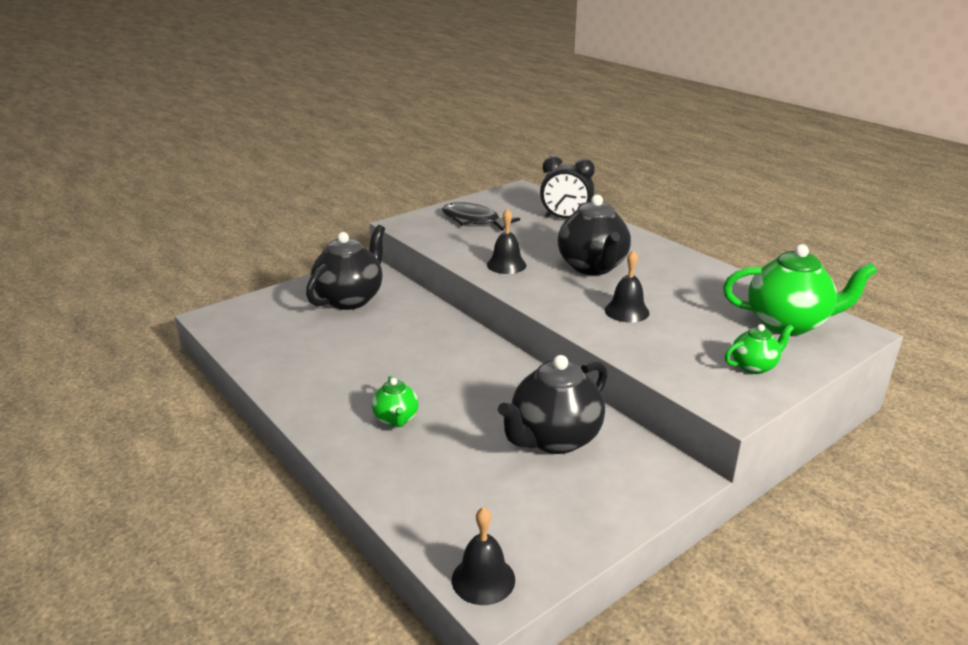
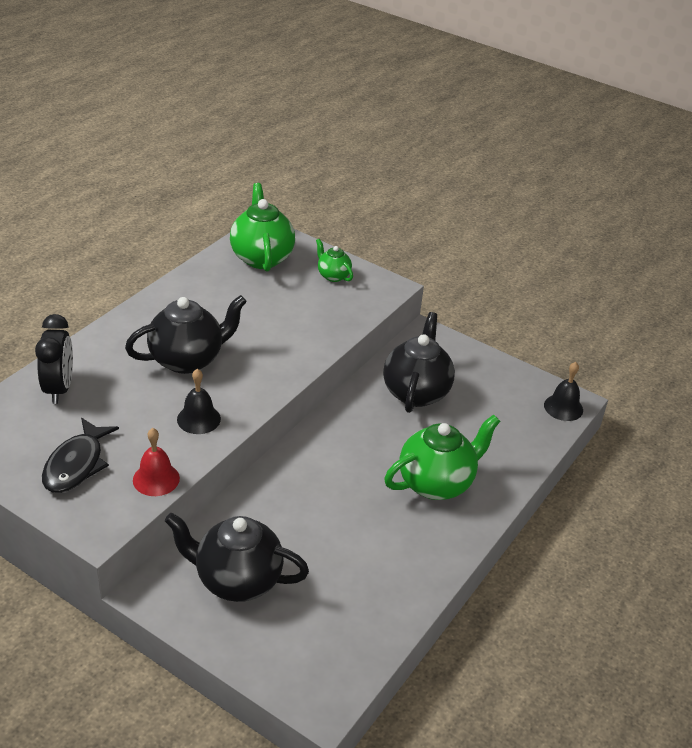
camera: 110 degrees left, 10 degrees up
green teapot [372,376,418,427] -> green teapot [384,414,500,500], size x1.92
black teapot [498,355,607,454] -> black teapot turned 105 degrees counterclockwise [383,312,455,413]
black bell [605,250,650,323] -> none
none -> red bell [133,428,180,496]

